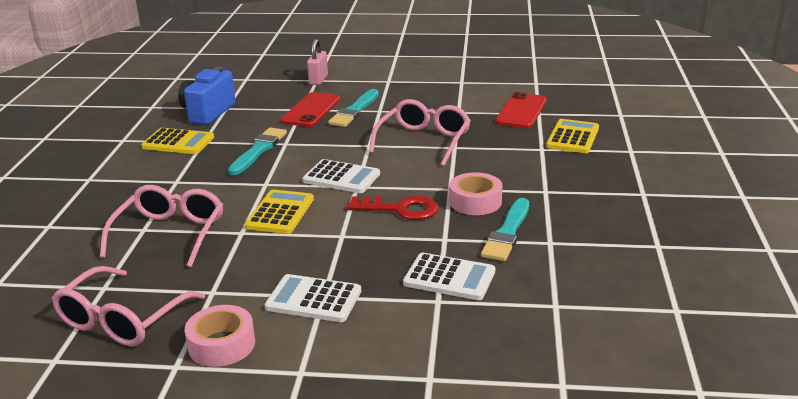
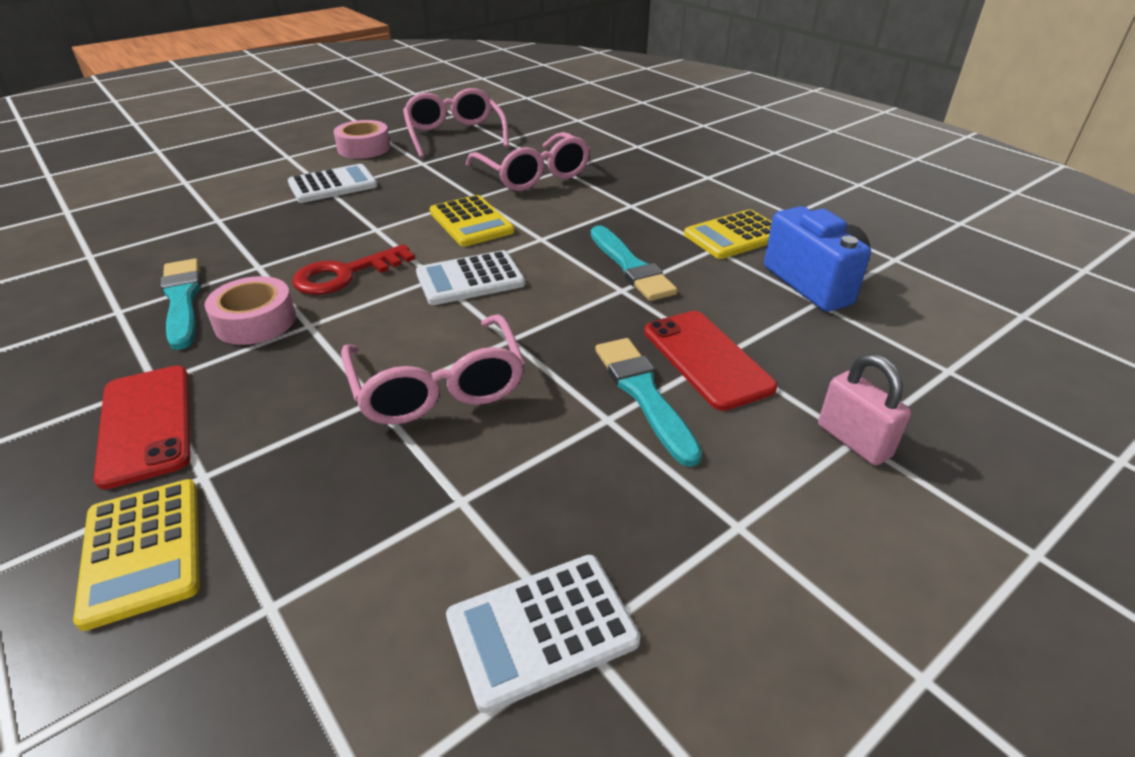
camera: 135 degrees right, 10 degrees up
white calculator [403,253,495,300] -> white calculator moved to [446,555,640,713]
red phone [495,92,547,128] -> red phone moved to [94,366,191,490]

